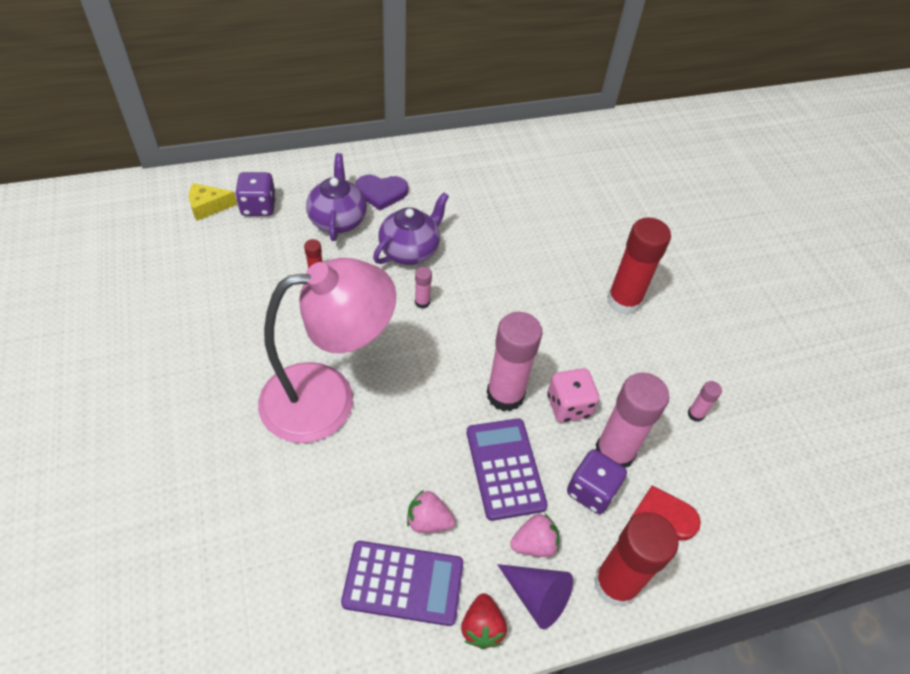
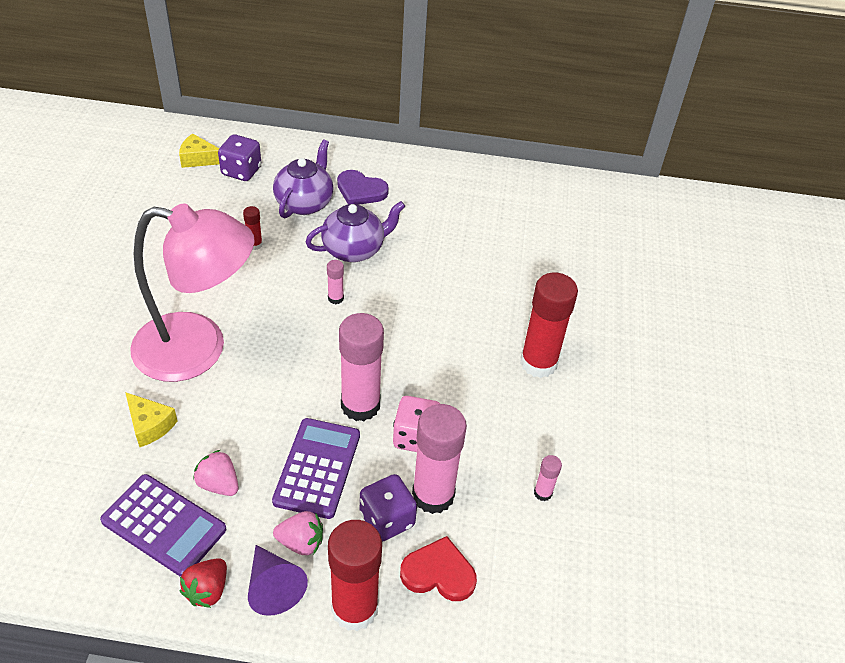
camera: 25 degrees right, 5 degrees down
none -> yellow cheese [125,392,178,447]

